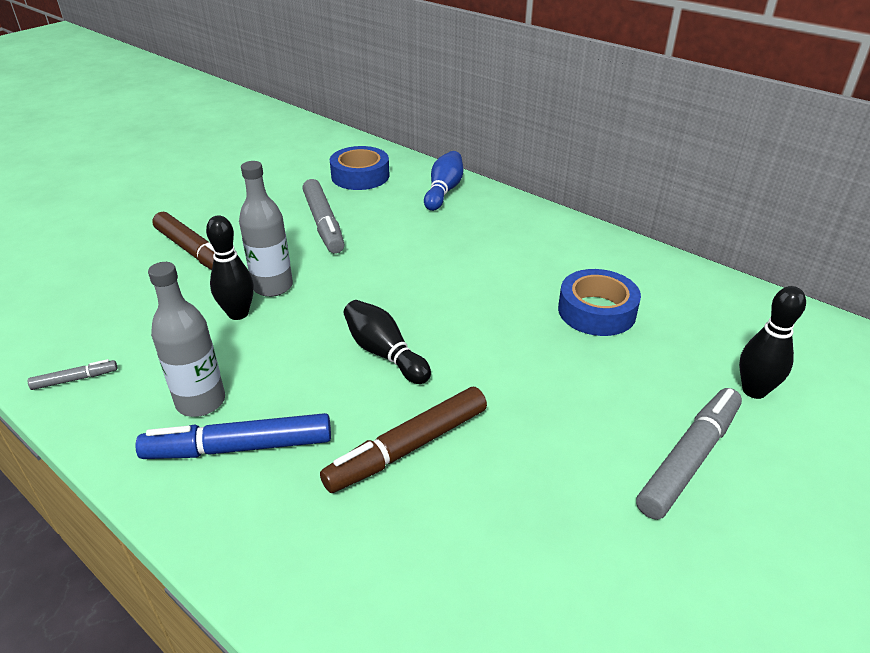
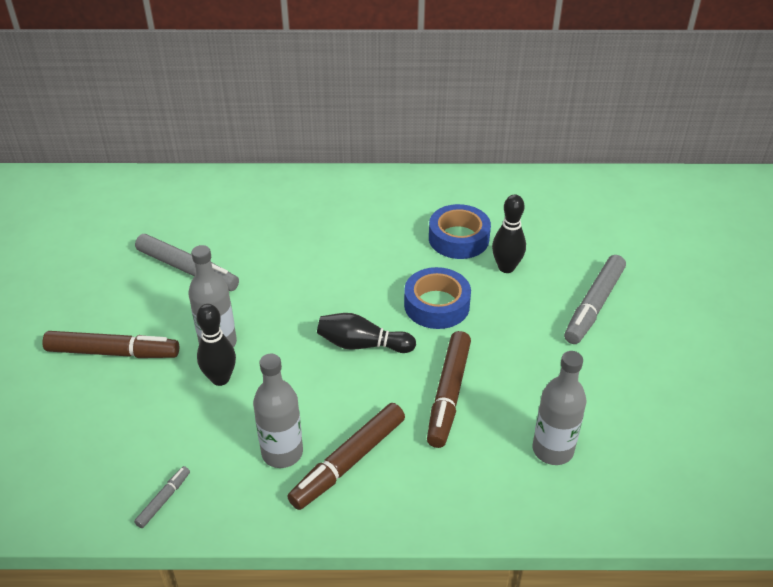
camera: 40 degrees left, 5 degrees up
blue marker [136,413,331,459] -> brown marker [287,403,405,510]
blue tape [330,146,390,190] -> blue tape moved to [404,267,471,329]
blue bowling pin [424,151,463,211] -> none
grey marker [636,388,742,520] -> grey marker turned 150 degrees counterclockwise [564,255,626,344]
black bowling pin [739,286,806,399] -> black bowling pin moved to [492,194,526,273]
none -> grey bottle [533,351,586,465]

